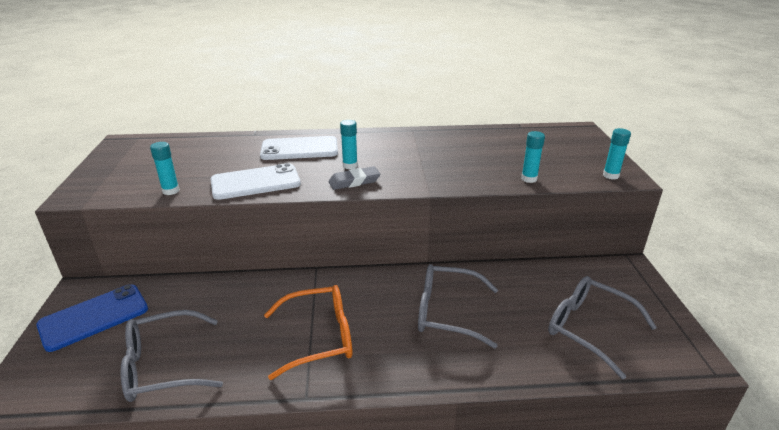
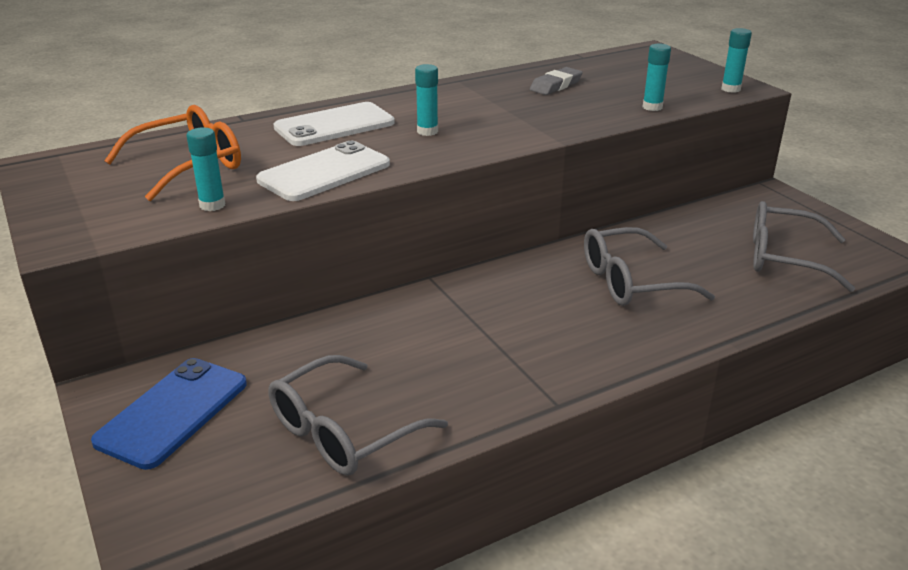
camera: 25 degrees left, 0 degrees up
orange glasses [264,285,352,380] -> orange glasses moved to [104,105,241,201]
grey eraser [329,166,381,190] -> grey eraser moved to [530,67,583,95]

